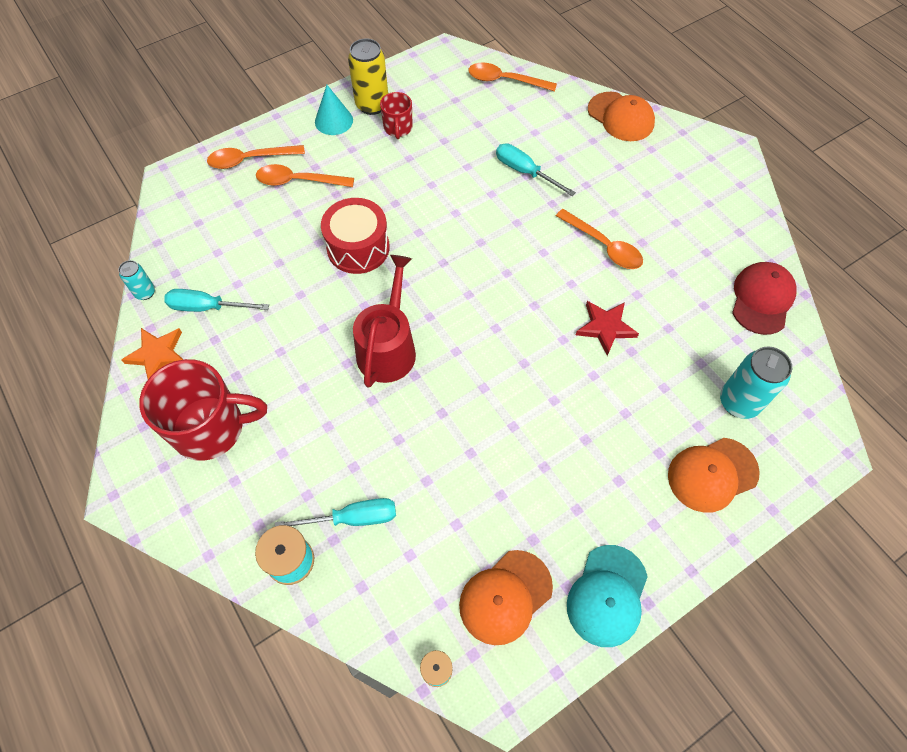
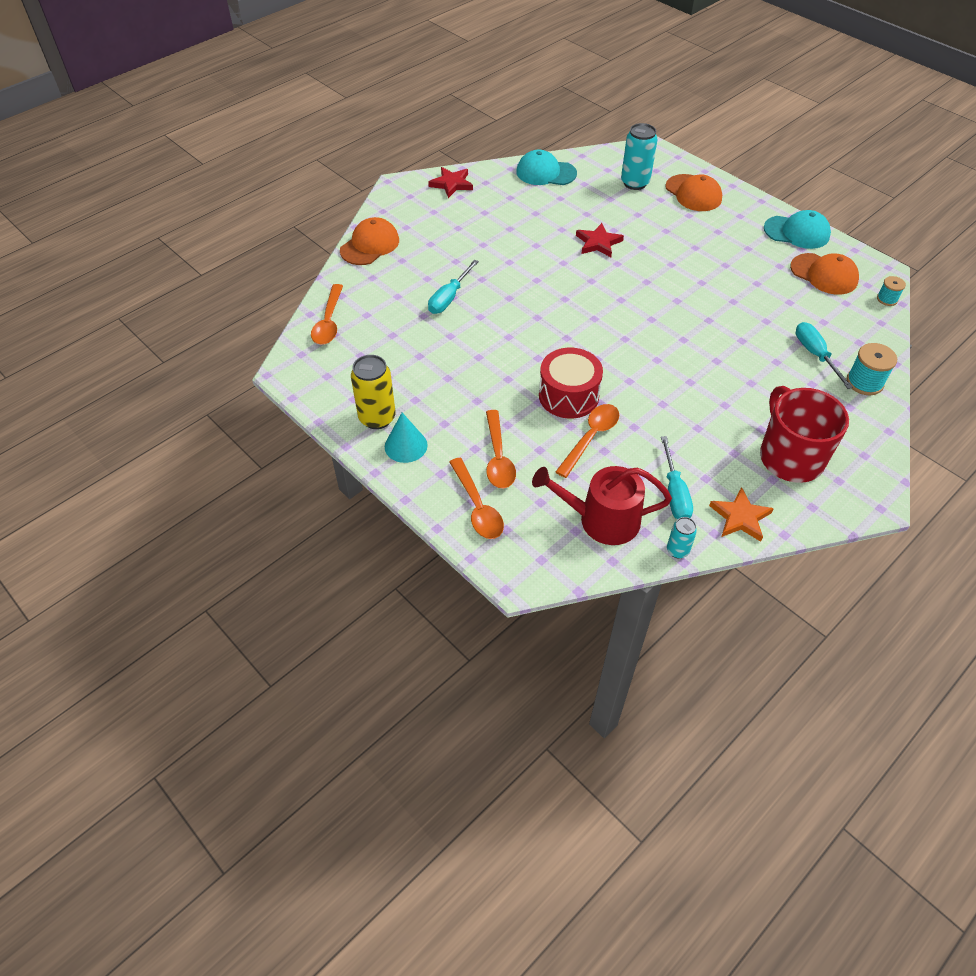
camera: 100 degrees left, 10 degrees down
red watering can [353,255,416,388] -> red watering can moved to [532,466,672,545]
red mug [380,92,413,139] -> none
orange spoon [556,209,643,269] -> orange spoon moved to [556,404,619,478]
red cap [732,262,796,335] -> turquoise cap [516,150,577,185]
none -> red star [428,167,473,198]

